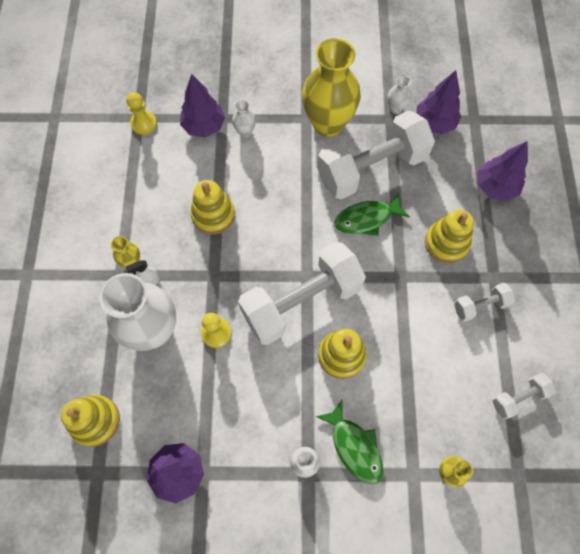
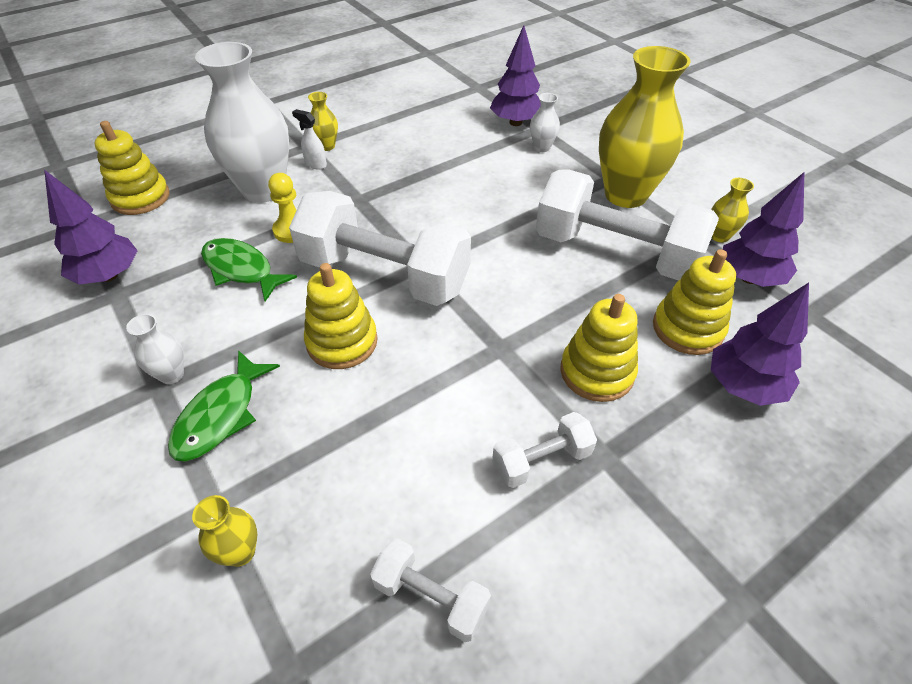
camera: 55 degrees right, 20 degrees down
yellow pawn [126,92,157,135] -> none
yellow stacking toy [191,180,235,235] -> yellow stacking toy moved to [653,249,736,355]
green fish [335,193,410,236] -> green fish moved to [201,238,297,301]
white vase [388,75,411,114] -> yellow vase [711,178,754,243]
white dumbbell [454,283,515,322] -> white dumbbell turned 60 degrees counterclockwise [492,412,597,488]

